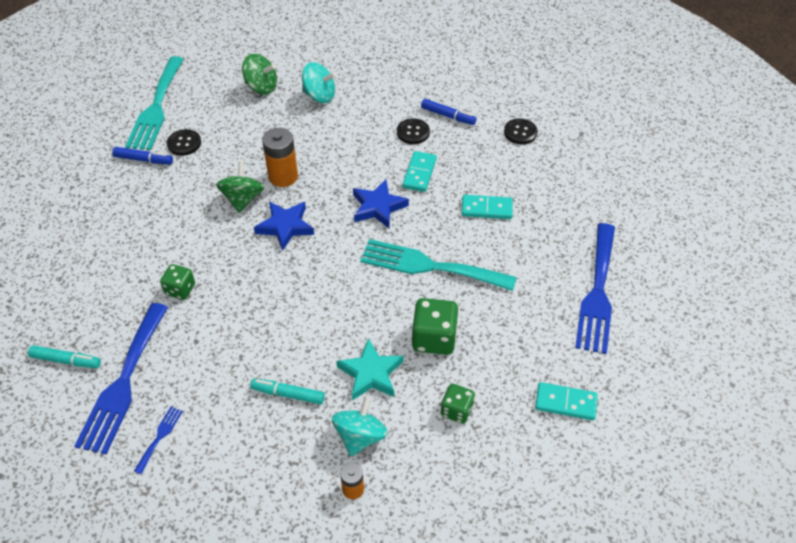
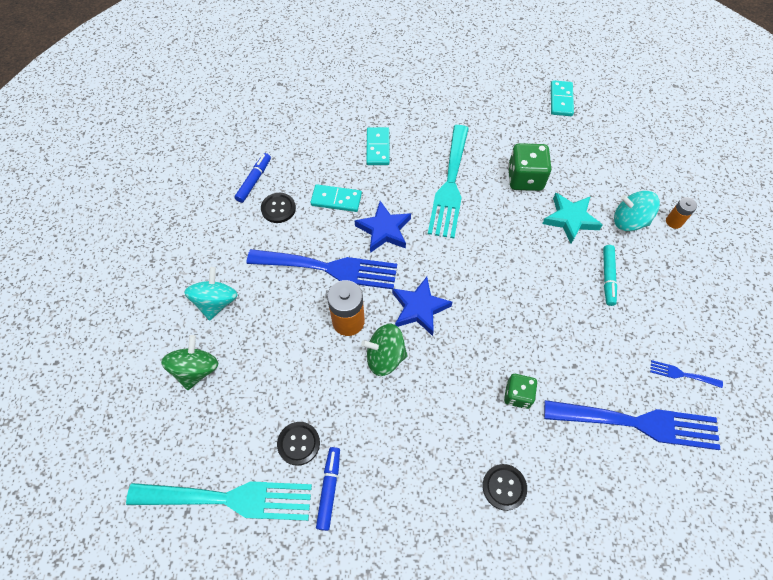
camera: 95 degrees left, 10 degrees up
turquoise marker [28,345,101,368] -> none
green dice [441,384,475,424] -> none
black button [504,118,538,144] -> black button moved to [483,464,527,511]
blue fork [575,223,615,354] -> blue fork moved to [246,249,397,289]

